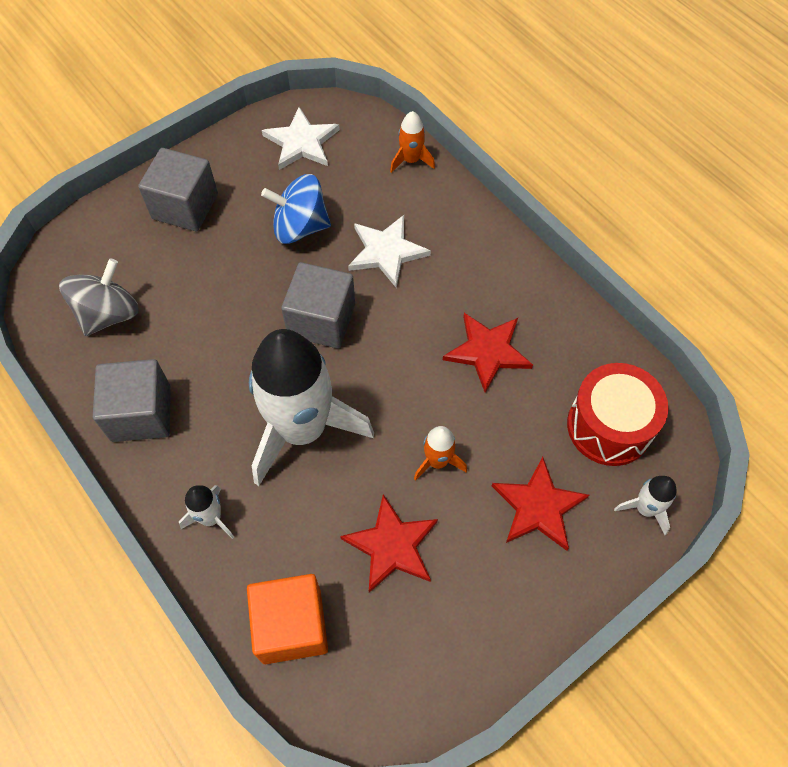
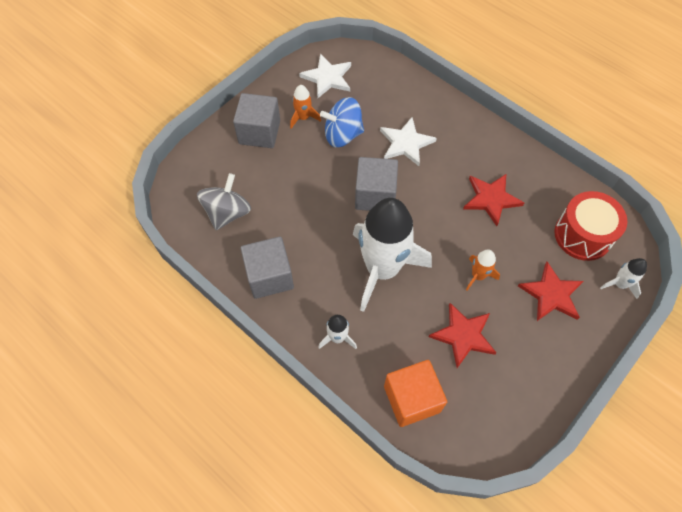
camera: 10 degrees left, 0 degrees up
orange rocket [390,111,435,173] -> orange rocket moved to [290,85,321,129]

